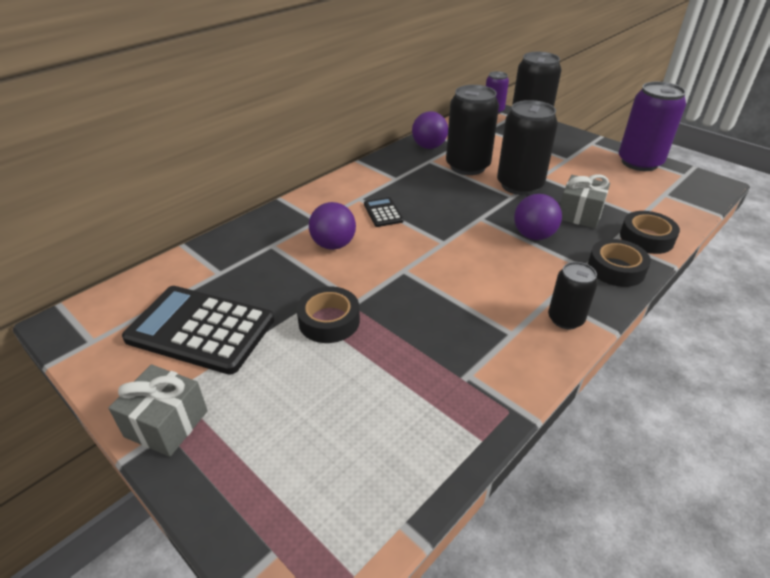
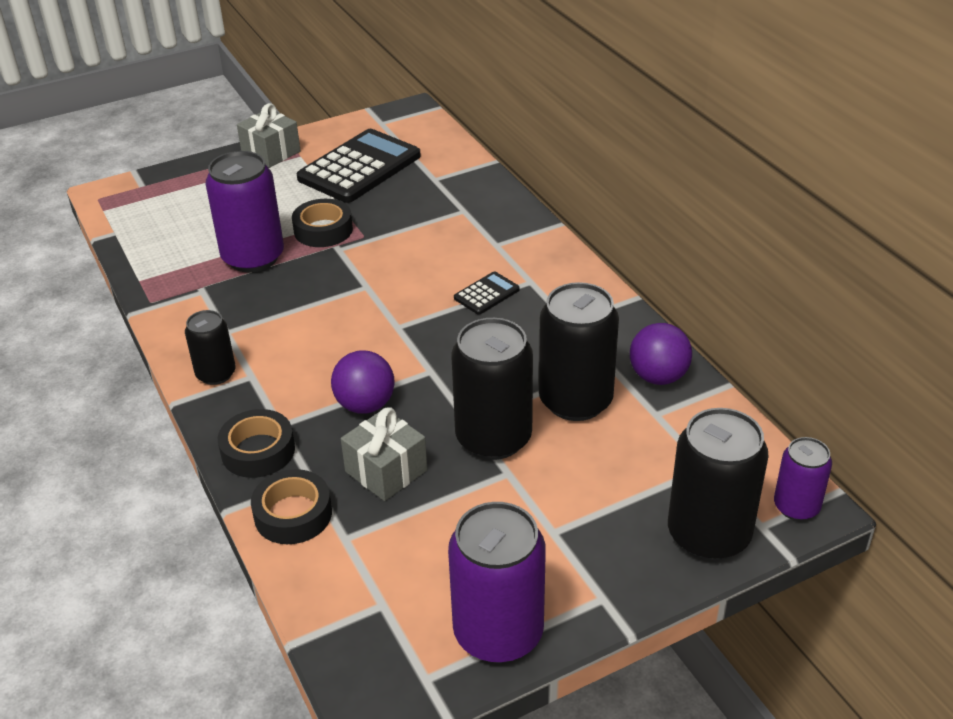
camera: 110 degrees right, 0 degrees up
purple ball [309,202,356,250] -> none
black calculator [364,197,404,227] -> black calculator turned 45 degrees counterclockwise [454,271,520,315]
none -> purple can [205,151,284,273]

